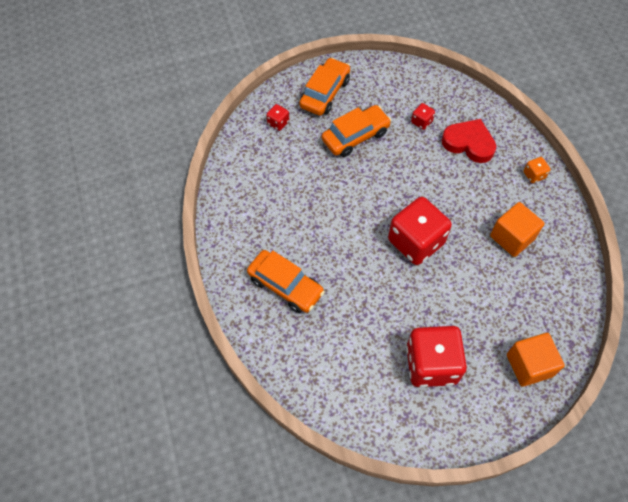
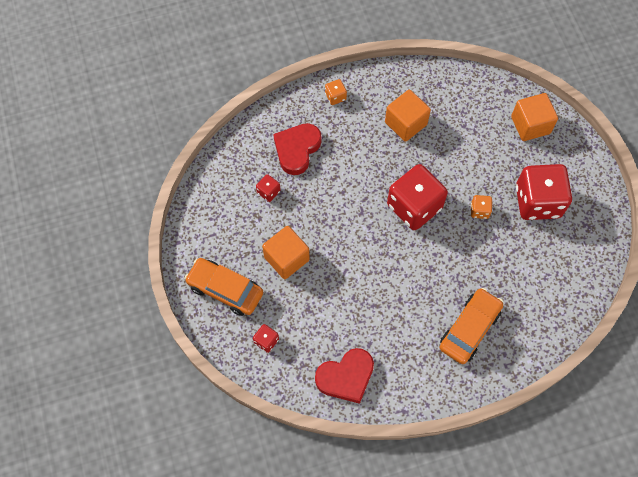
camera: 90 degrees left, 5 degrees up
orange car [322,105,391,157] -> orange cube [262,226,309,279]
none -> red heart [315,348,374,404]
none -> orange dice [471,195,492,219]

